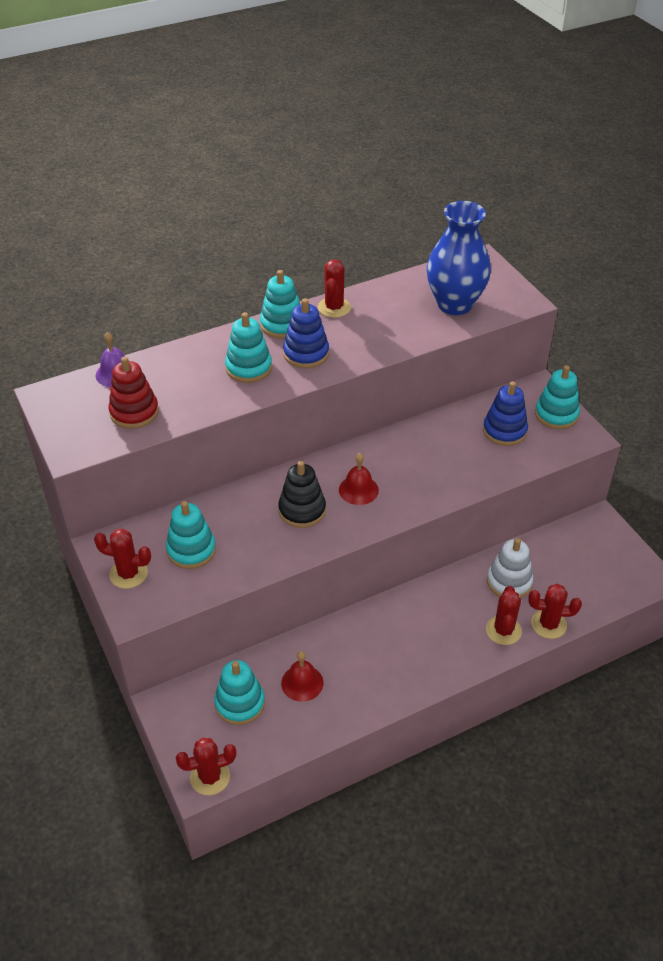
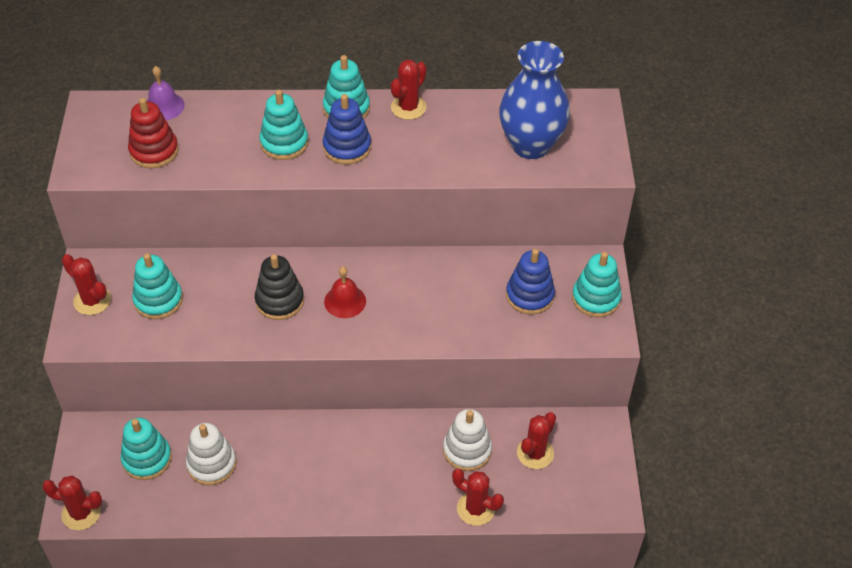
camera: 25 degrees right, 5 degrees up
red bell [281,651,323,702] -> white stacking toy [186,423,236,485]
red cactus [486,586,522,645] -> red cactus moved to [517,412,556,469]

